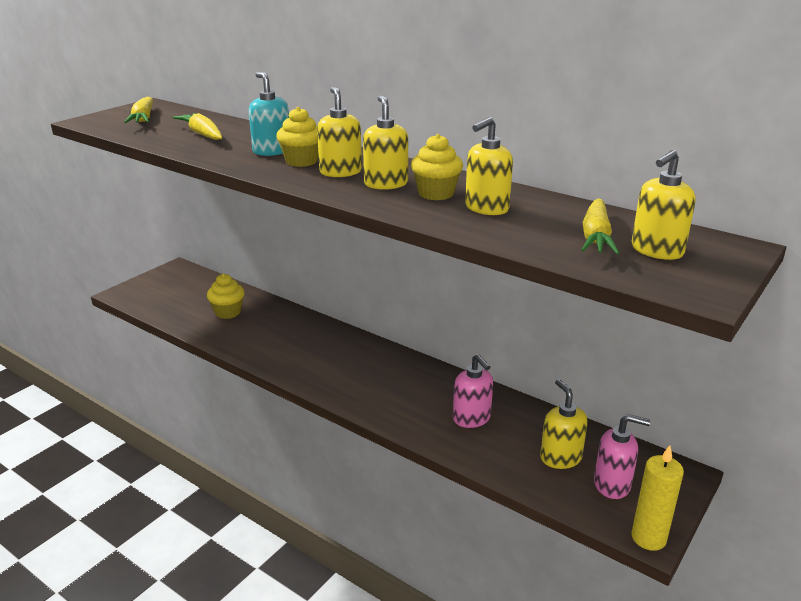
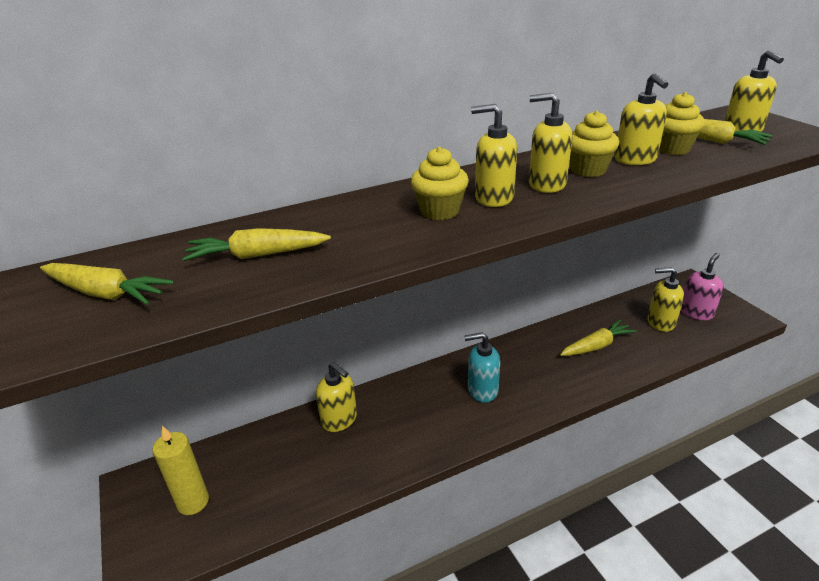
camera: 60 degrees left, 5 degrees up
yellow cupcake [207,274,245,319] -> yellow cupcake moved to [659,92,705,155]
turquoise soap dispenser [249,72,289,156] -> turquoise soap dispenser moved to [464,332,500,403]
pink soap dispenser [453,354,493,428] -> yellow carrot [560,319,637,356]
yellow candle [631,445,684,551] -> yellow candle moved to [152,426,209,515]
none -> yellow soap dispenser [316,362,357,432]

